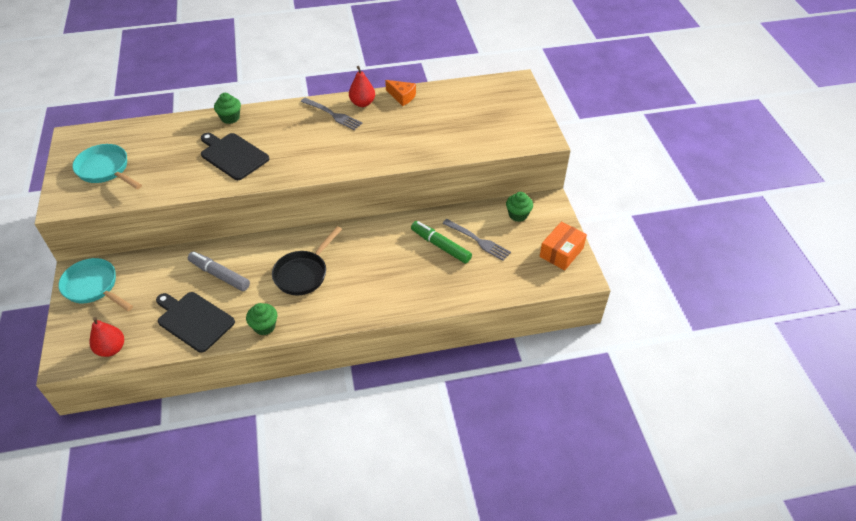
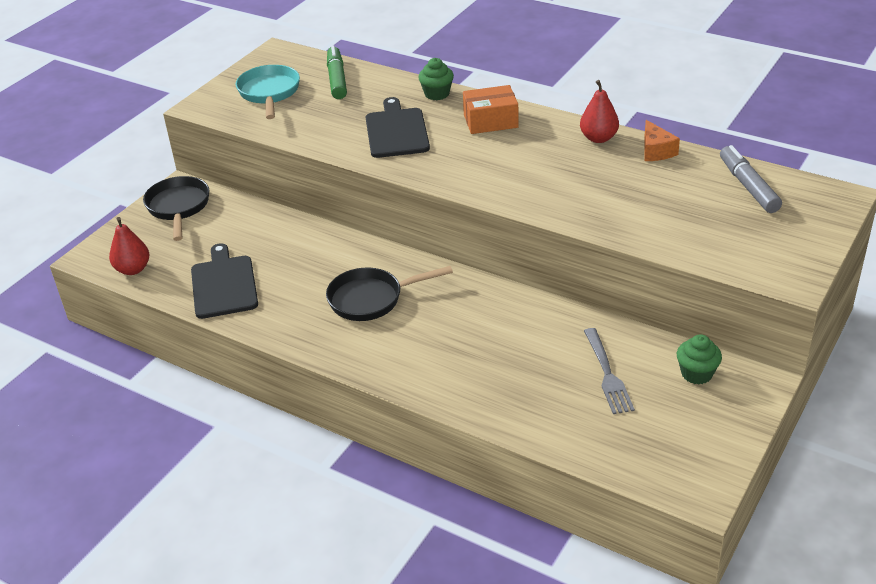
camera: 45 degrees right, 10 degrees down
turquoise pan [58,258,133,311] -> black pan [143,176,209,241]
grey marker [188,251,250,291] -> grey marker moved to [720,145,782,213]
green cupcake [246,303,277,335] -> none
grey fork [301,98,362,130] -> none
green marker [411,221,472,264] -> green marker moved to [327,45,347,99]
orange box [540,221,587,270] -> orange box moved to [463,85,519,134]

